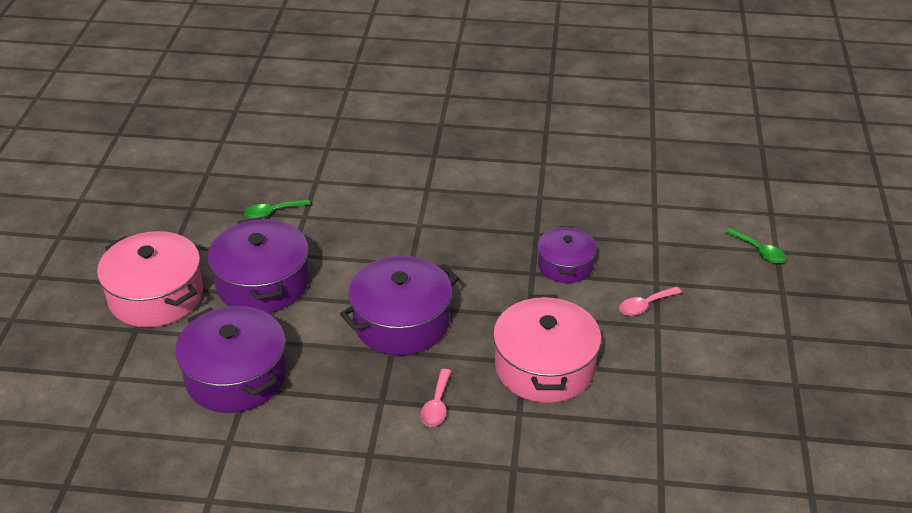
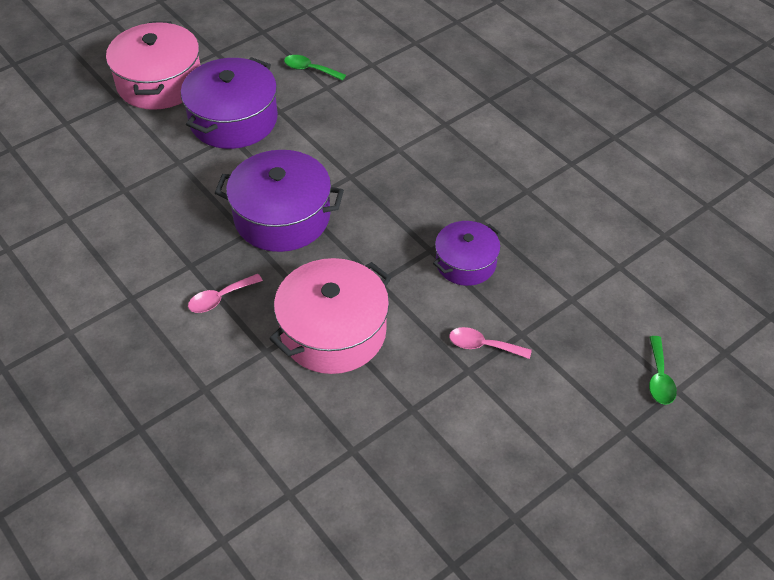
camera: 45 degrees right, 10 degrees up
purple pot [175,306,287,413] -> none

